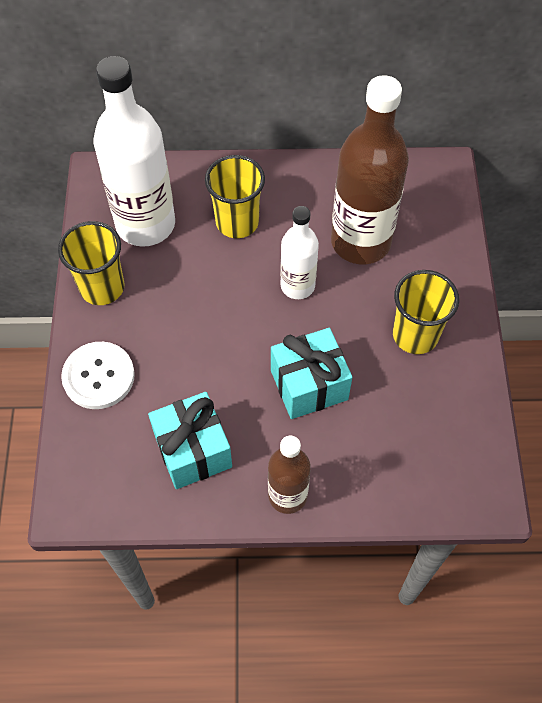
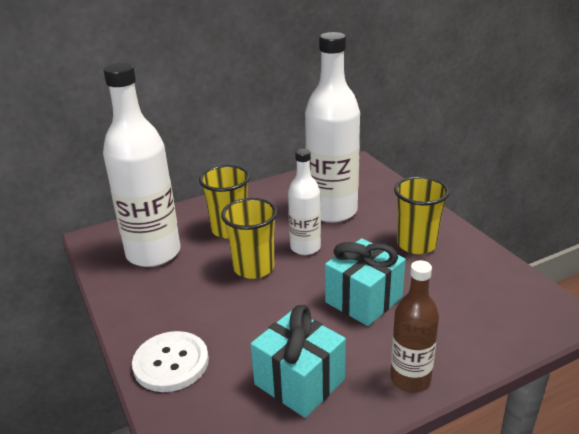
camera: 25 degrees left, 30 degrees down
yellow cup [58,221,124,305] -> yellow cup moved to [221,198,278,279]
brown bottle [331,75,409,264] -> white bottle [305,32,360,223]

